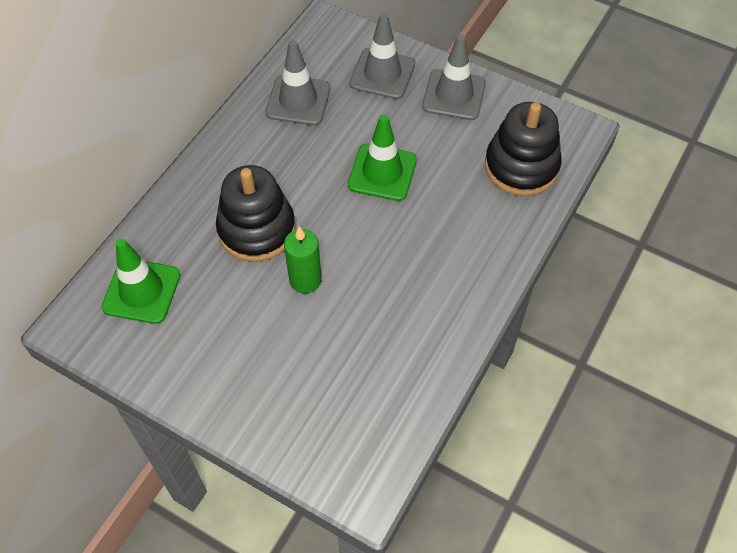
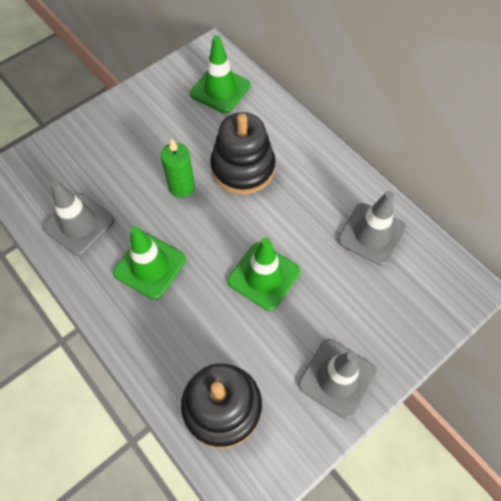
camera: 110 degrees right, 5 degrees up
grey traffic cone [350,13,415,99] -> grey traffic cone moved to [43,180,115,256]
none -> green traffic cone [113,226,186,300]

